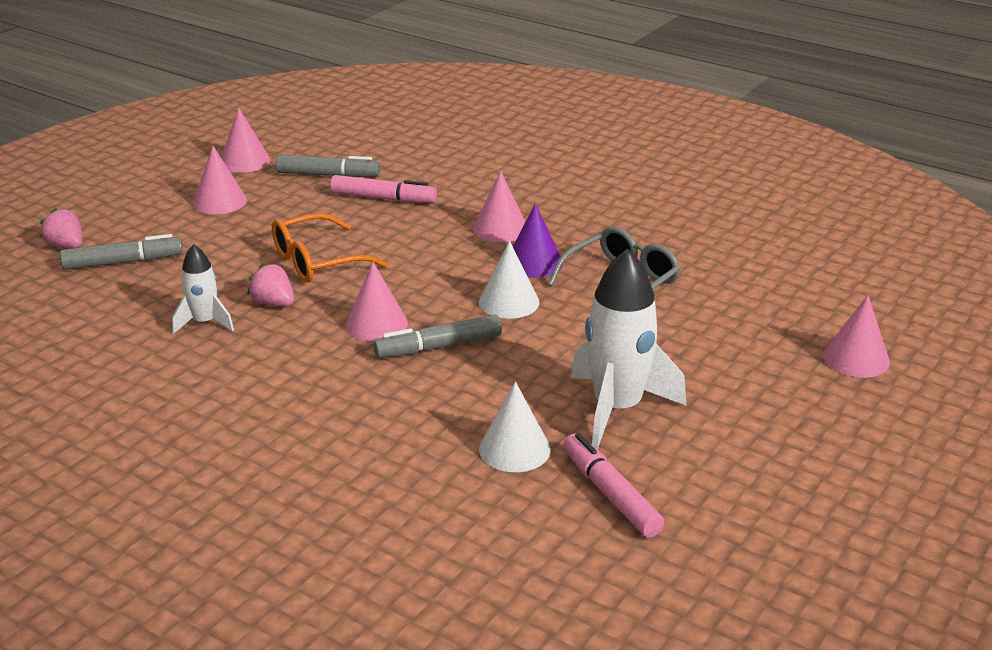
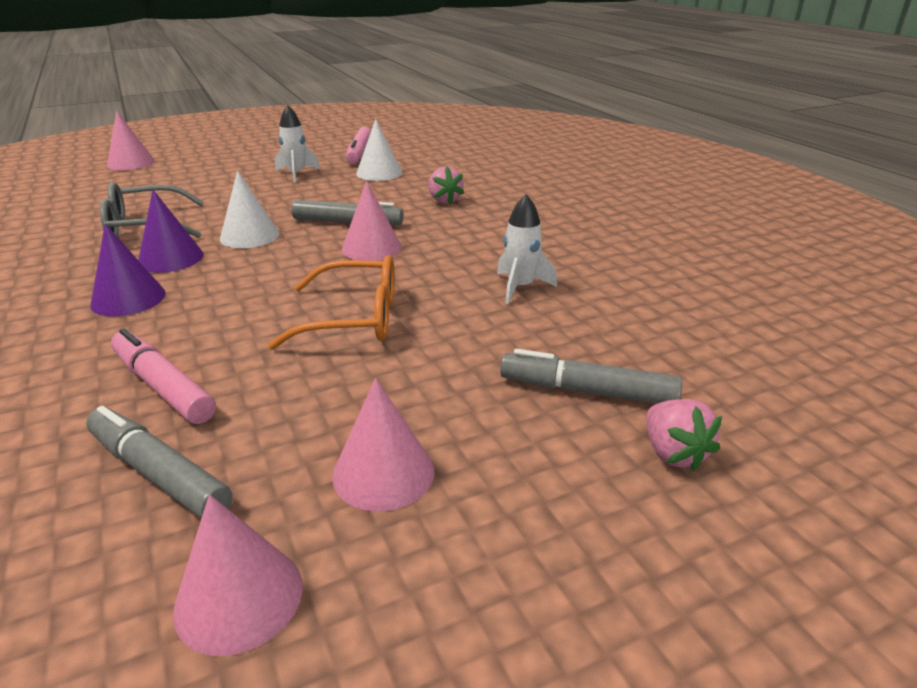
camera: 150 degrees left, 0 degrees up
pink strawberry [247,263,294,306] -> pink strawberry moved to [428,167,464,204]
pink cone [473,171,525,242] -> purple cone [90,224,166,317]
white rocket [571,248,686,450] -> white rocket [275,105,320,183], size x0.54

